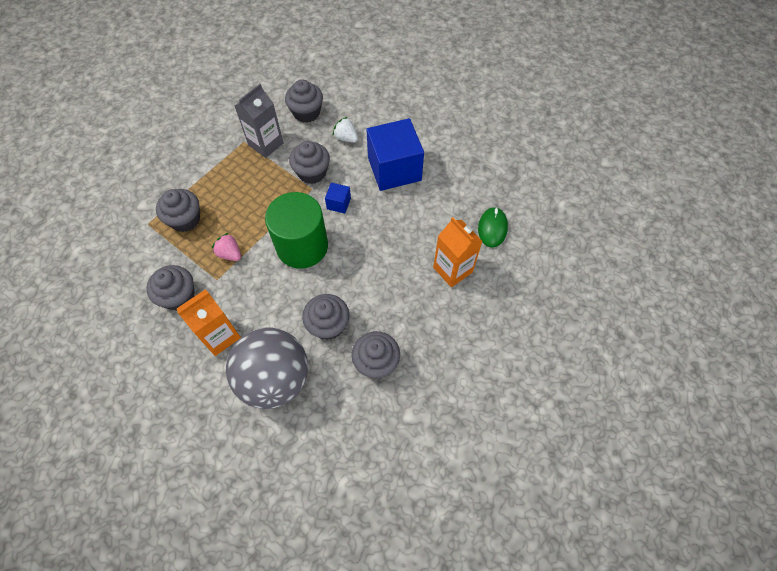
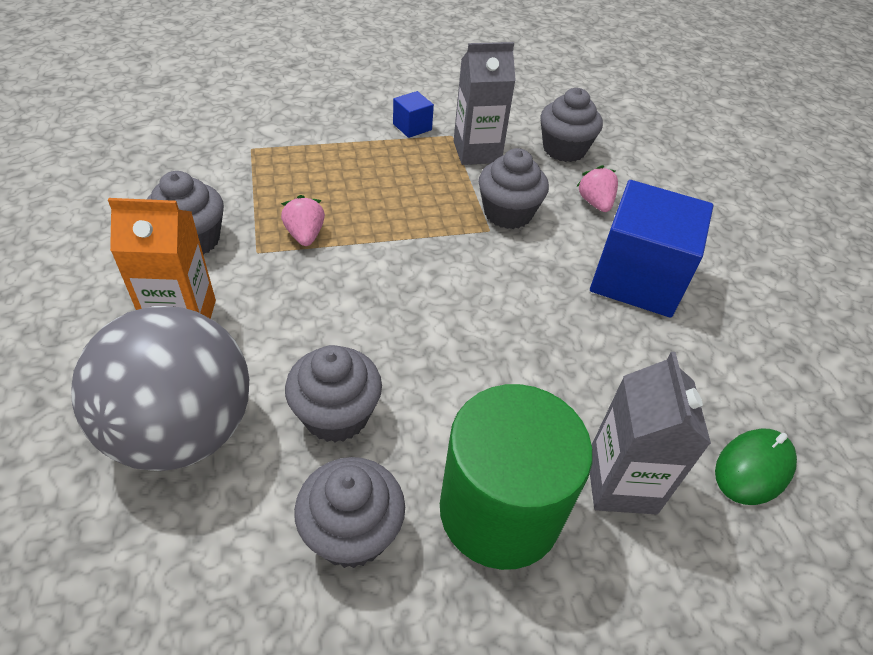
camera: 35 degrees right, 15 degrees down
grey cupcake [156,189,200,232] -> none
green cylinder [265,192,328,269] -> green cylinder moved to [440,384,593,570]
blue cube [325,183,351,213] -> blue cube moved to [393,91,434,138]
white strawberry [333,117,358,143] -> pink strawberry [576,165,618,212]
orange carton [433,217,483,287] -> grey carton [590,352,711,515]

